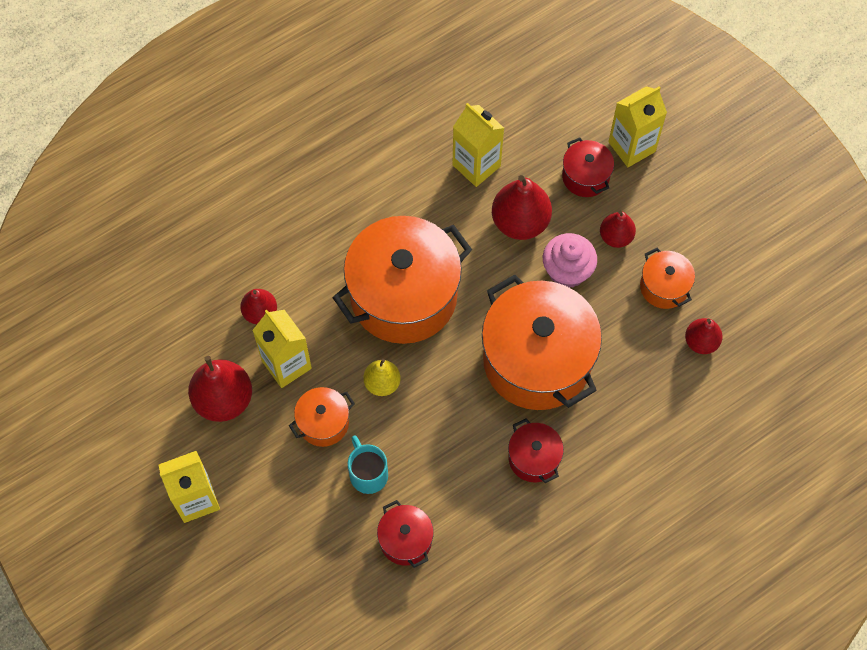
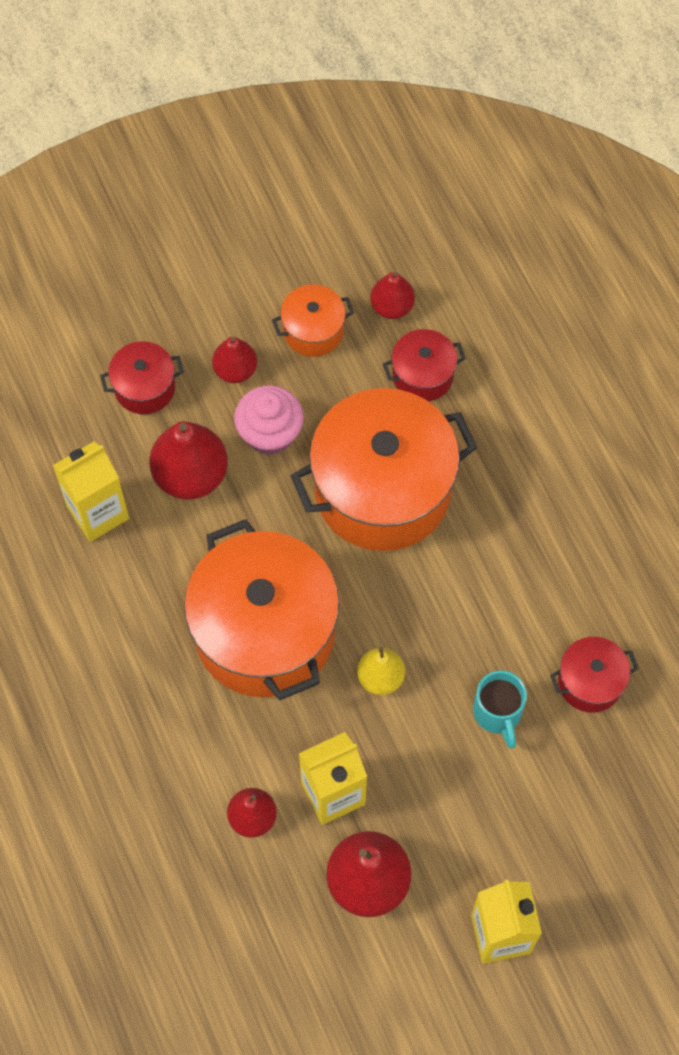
camera: 80 degrees left, 0 degrees up
orange pot [289,387,355,447] -> none
turquoise mug [348,435,388,494] -> turquoise mug turned 90 degrees counterclockwise [473,670,527,749]
red pot [508,418,564,483] -> red pot moved to [383,329,466,402]
yellow carton [609,86,667,167] -> none

